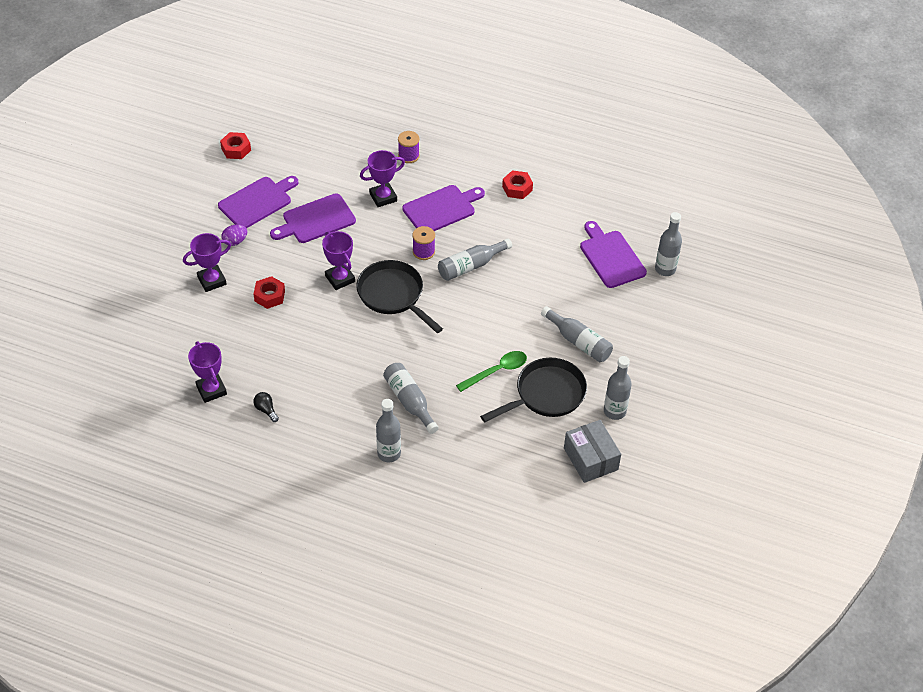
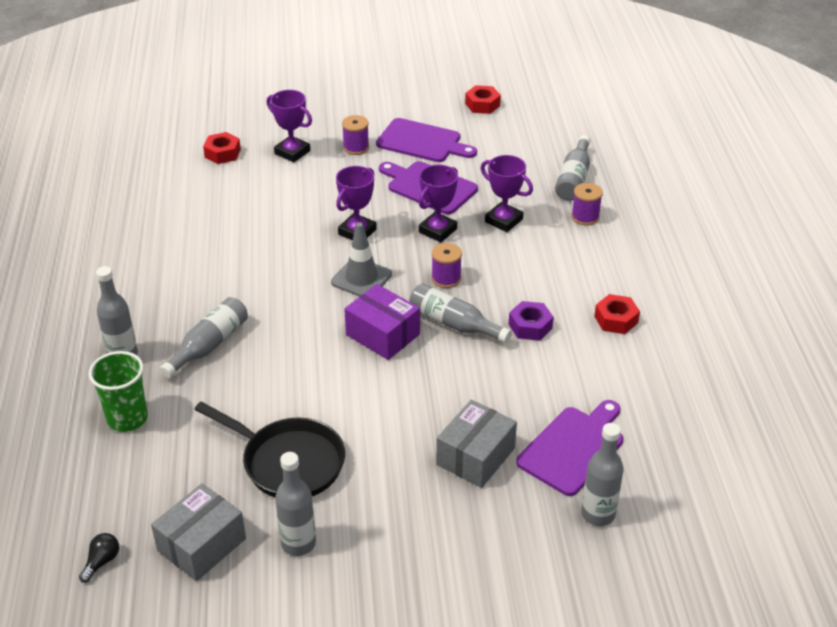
camera: 65 degrees right, 10 degrees down
purple trophy [188,341,227,403] -> purple trophy moved to [419,165,458,242]
purple egg [222,225,247,246] -> purple spool [342,115,369,155]
black light bulb [253,392,279,422] -> black light bulb moved to [79,533,119,583]
red nut [254,276,285,309] -> red nut moved to [203,132,241,164]
black pan [356,260,443,333] -> grey traffic cone [331,222,392,296]
purple cutting board [402,185,485,231] -> none
green spoon [456,351,527,392] -> none
grey bottle [541,306,613,362] -> grey bottle moved to [555,135,591,200]
none -> green cup [89,351,148,432]
none -> purple box [344,284,420,360]
none -> grey box [436,400,517,488]
none -> purple nut [509,301,554,341]

